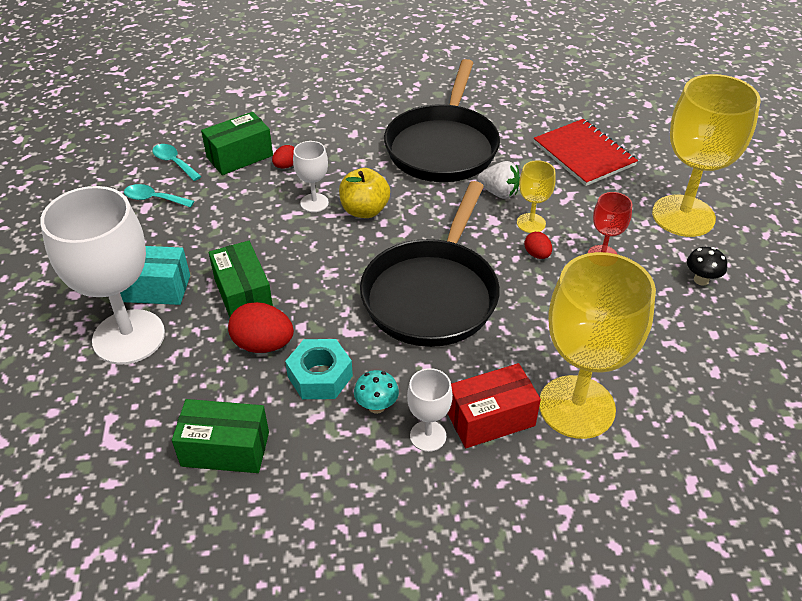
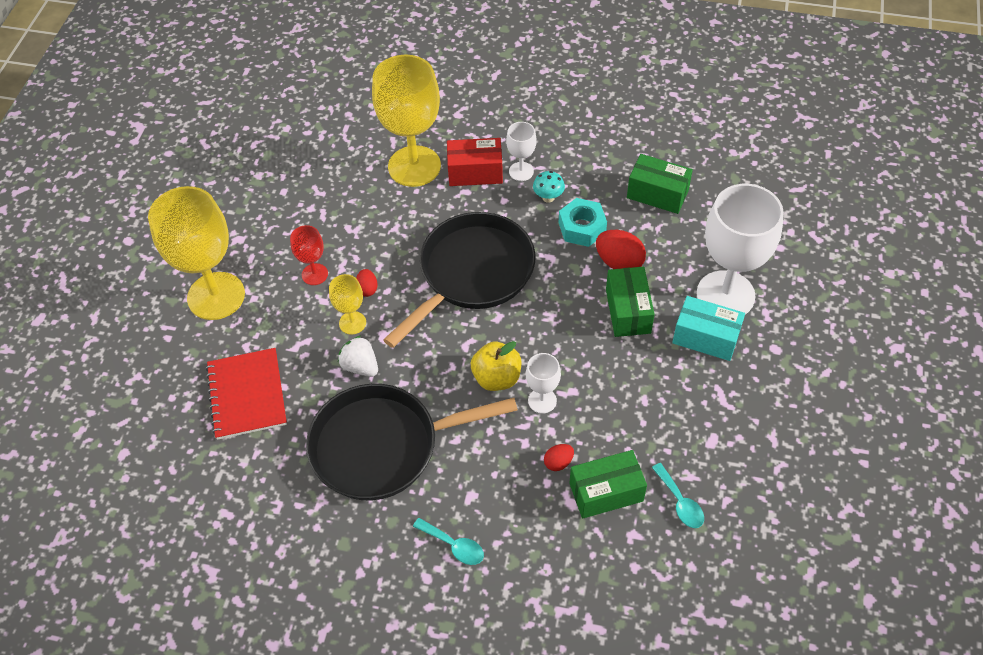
camera: 160 degrees left, 10 degrees up
turquoise spoon [124,184,194,208] -> turquoise spoon moved to [413,518,484,565]
black pan [384,59,500,182] -> black pan turned 135 degrees counterclockwise [306,384,518,500]
black mushroom [687,247,727,285] -> none

